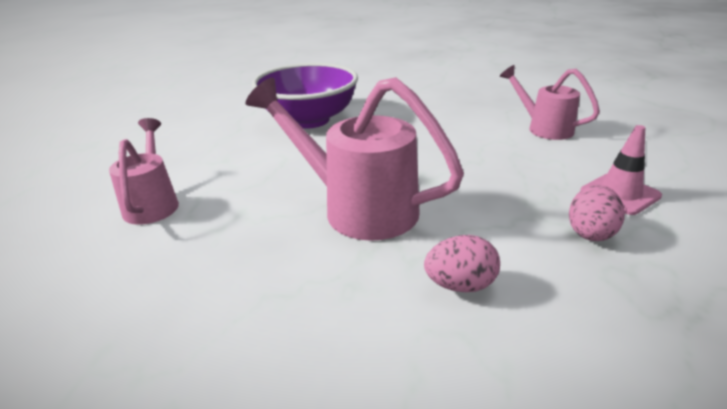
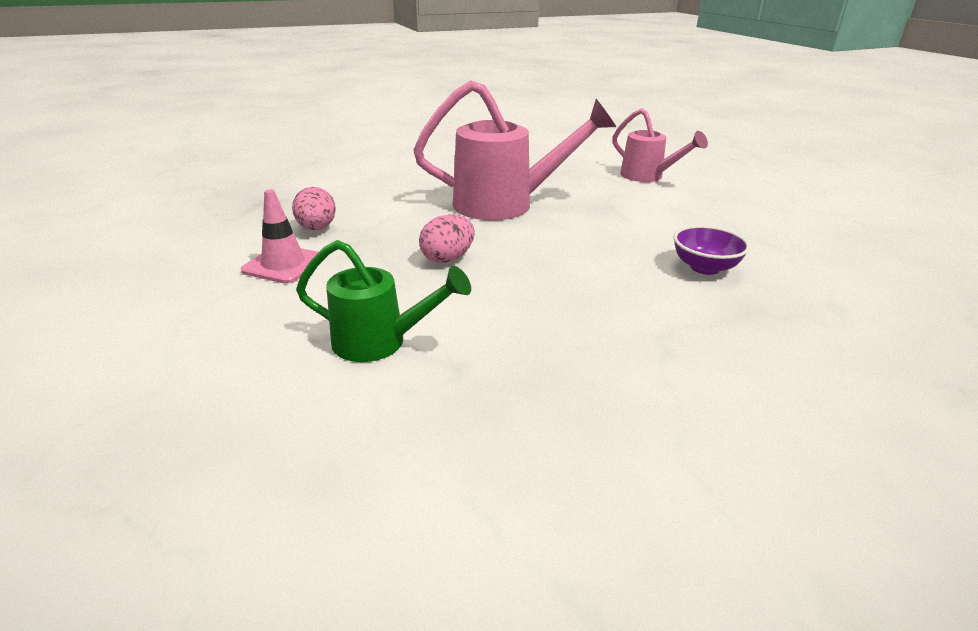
camera: 145 degrees right, 0 degrees up
purple bowl [252,63,358,129] -> purple bowl [674,225,750,275], size x0.48
pink egg [424,235,500,292] -> pink egg moved to [419,215,475,263]
pink watering can [500,65,600,140] -> green watering can [296,240,471,362]

